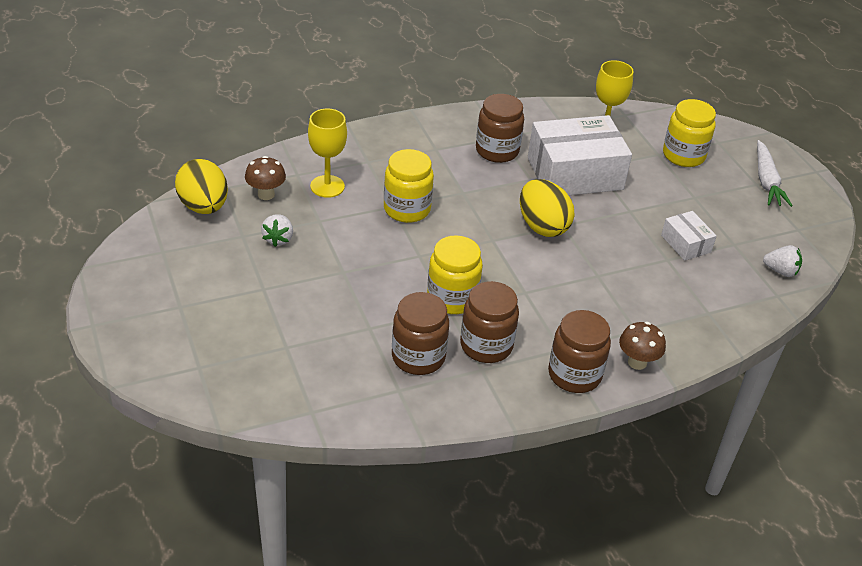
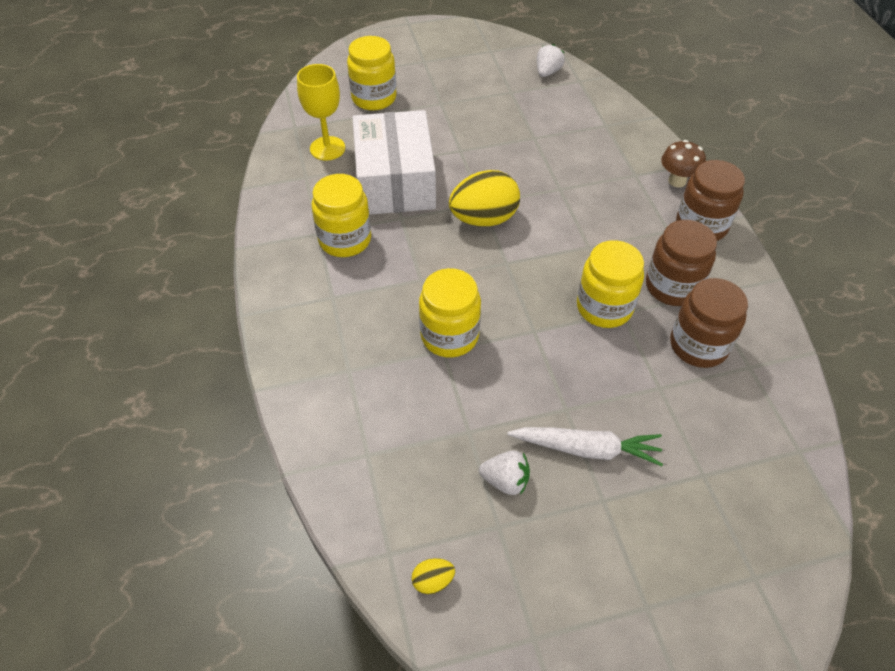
camera: 80 degrees left, 10 degrees up
yellow egg [175,159,228,214] -> yellow egg [412,558,455,594], size x0.44
brown mushroom [245,156,286,200] -> none
yellow goblet [308,109,347,198] -> none
brown jar [476,94,524,163] -> yellow jar [312,174,371,257]
white box [661,211,717,261] -> none
white carrot [757,140,793,207] -> white carrot moved to [507,427,663,466]

